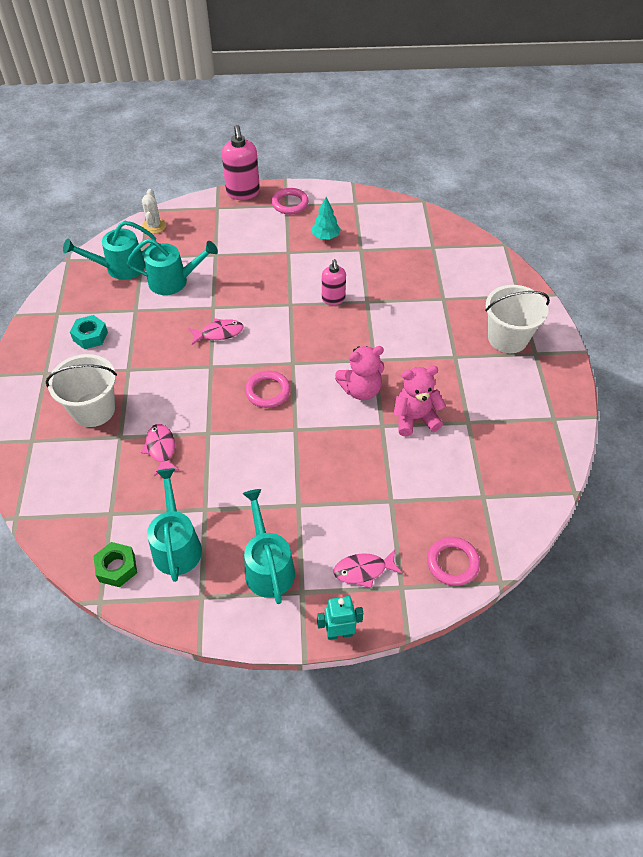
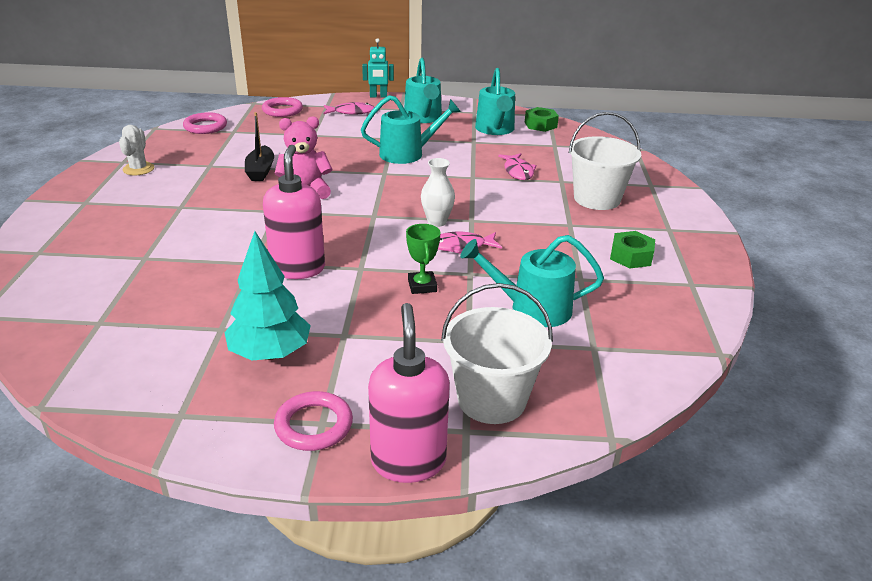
camera: 175 degrees left, 20 degrees down
turquoise watering can [63,221,156,280] -> turquoise watering can moved to [361,95,461,164]
turquoise nut [70,315,108,349] -> green nut [610,231,655,269]
white cactus [142,189,166,234] -> white cactus moved to [119,125,154,175]
pink ring [245,371,290,408] -> pink ring moved to [183,112,227,134]
turquoise tree [312,197,341,240] -> turquoise tree [224,231,311,360], size x1.60
pink soap dispenser [322,259,346,305] -> pink soap dispenser [263,145,325,279], size x1.59
pink teddy bear [394,366,446,436] -> black boat [245,112,274,181]
white bucket [485,285,550,353] -> white bucket moved to [441,283,553,424]
none -> green trophy [406,224,440,294]
none -> white vase [421,158,455,227]

